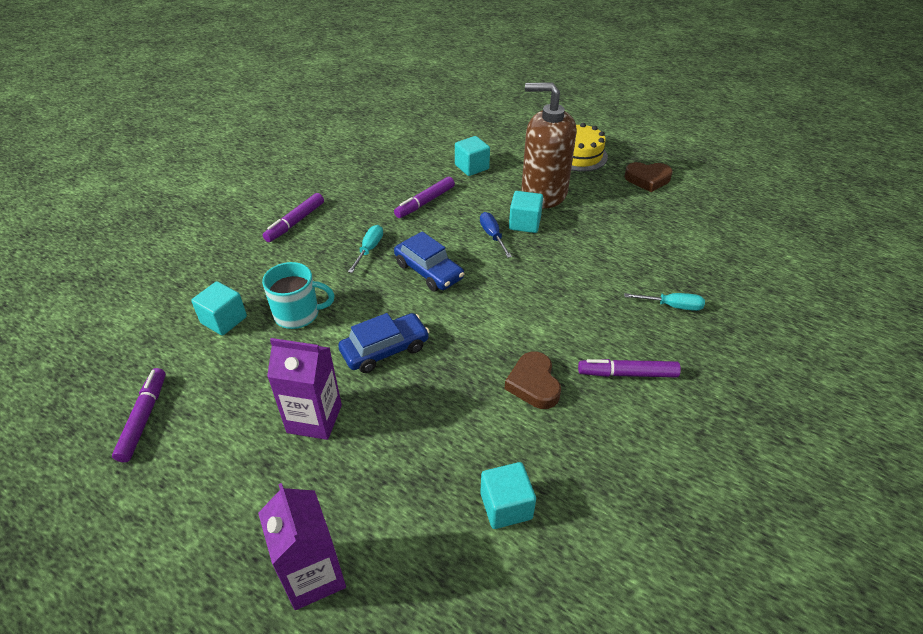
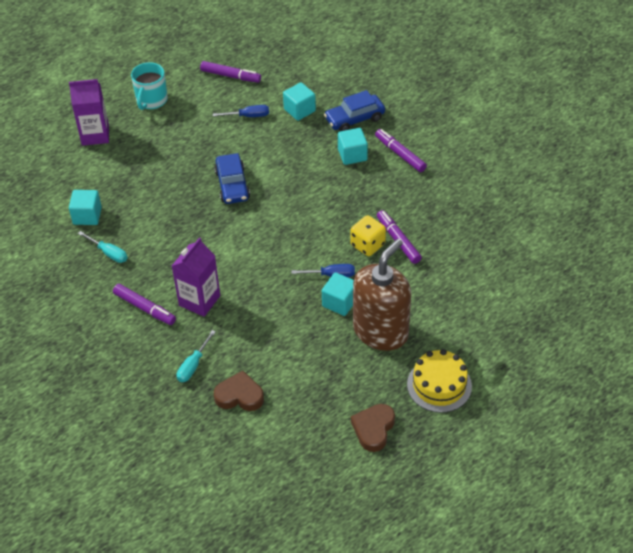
camera: 110 degrees right, 5 degrees up
turquoise mug [262,262,335,329] -> turquoise mug moved to [131,62,168,110]
purple carton [267,338,342,440] -> purple carton moved to [172,237,220,317]
turquoise screwdriver [348,225,383,273] -> turquoise screwdriver moved to [78,231,128,263]
blue car [394,231,464,291] -> blue car moved to [324,90,385,131]
turquoise cube [455,136,490,176] -> turquoise cube moved to [338,128,368,165]
brown heart [505,352,561,409] -> brown heart moved to [214,371,264,411]
purple marker [578,359,681,377] -> purple marker turned 105 degrees clockwise [113,284,176,325]
none -> blue screwdriver [213,105,269,117]
none -> yellow dice [350,215,386,256]

